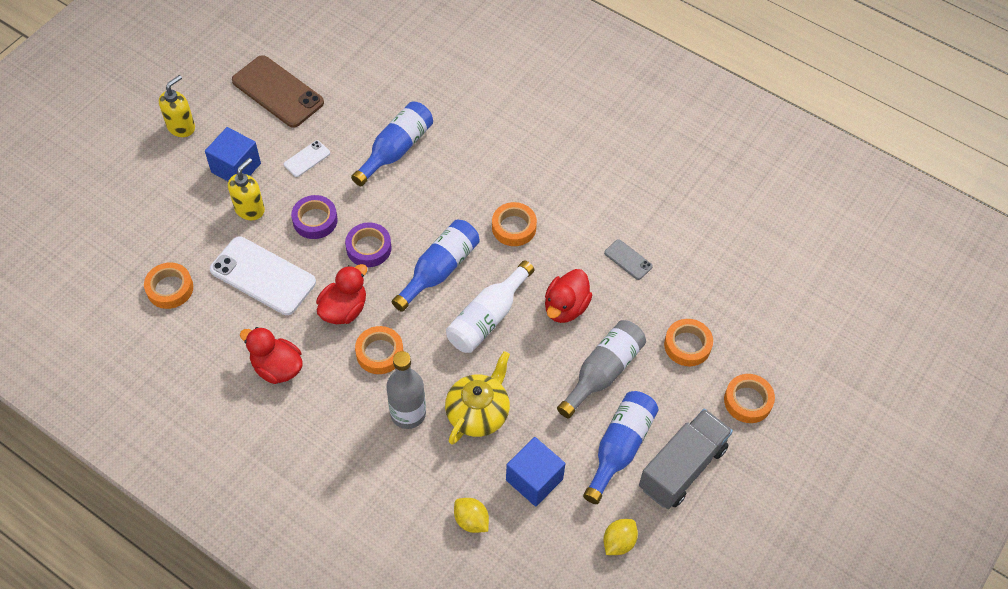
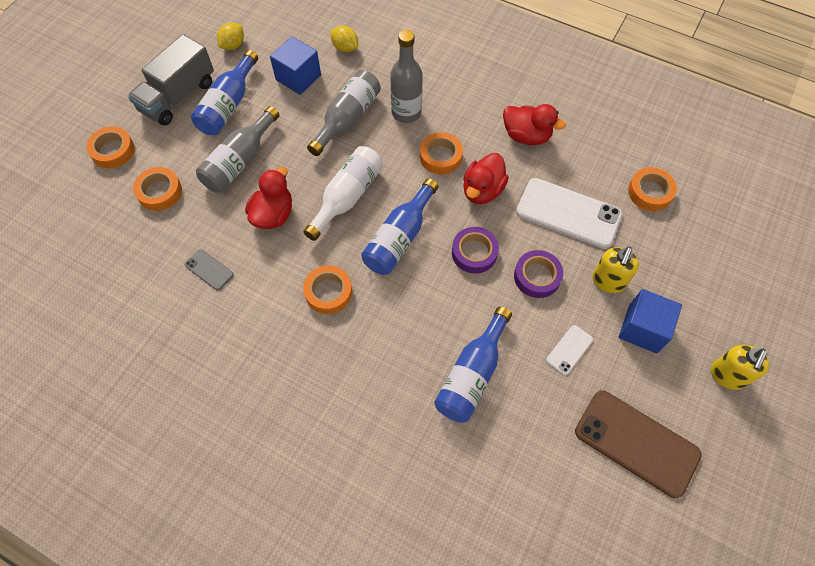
camera: 175 degrees right, 5 degrees up
yellow teapot [445,351,510,445] -> grey bottle [307,70,381,156]

